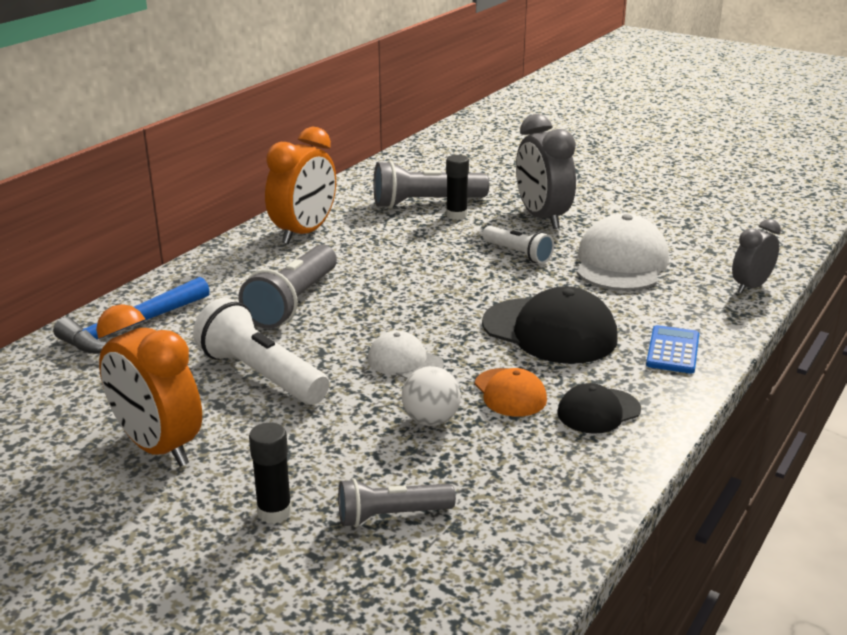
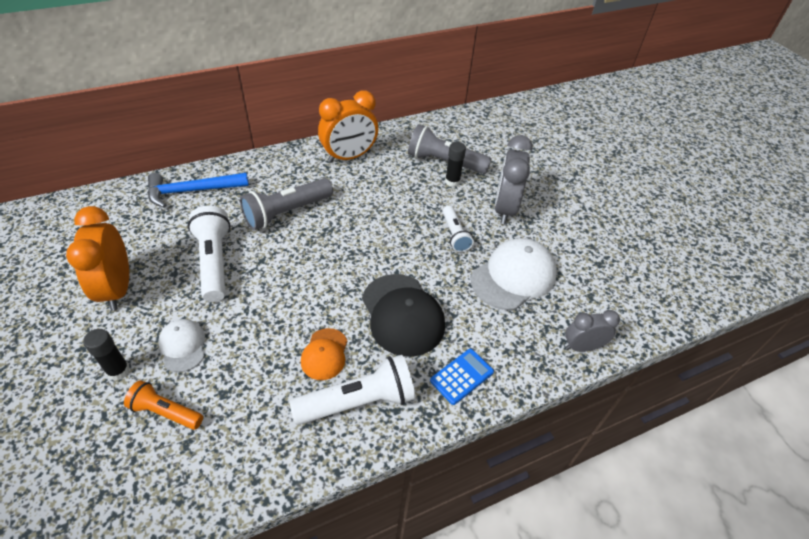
camera: 30 degrees right, 20 degrees up
grey flashlight [338,478,456,527] -> orange flashlight [124,380,203,430]
white cap [368,331,444,379] -> white cap moved to [158,319,205,372]
white ball [402,366,461,426] -> none
black cap [557,383,641,434] -> white flashlight [290,355,415,425]

